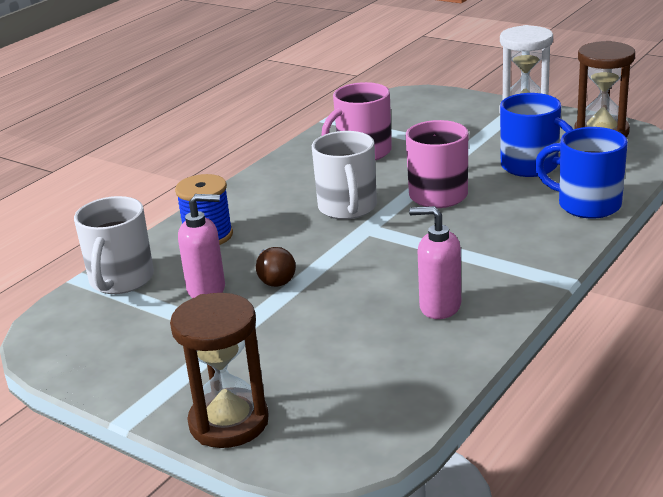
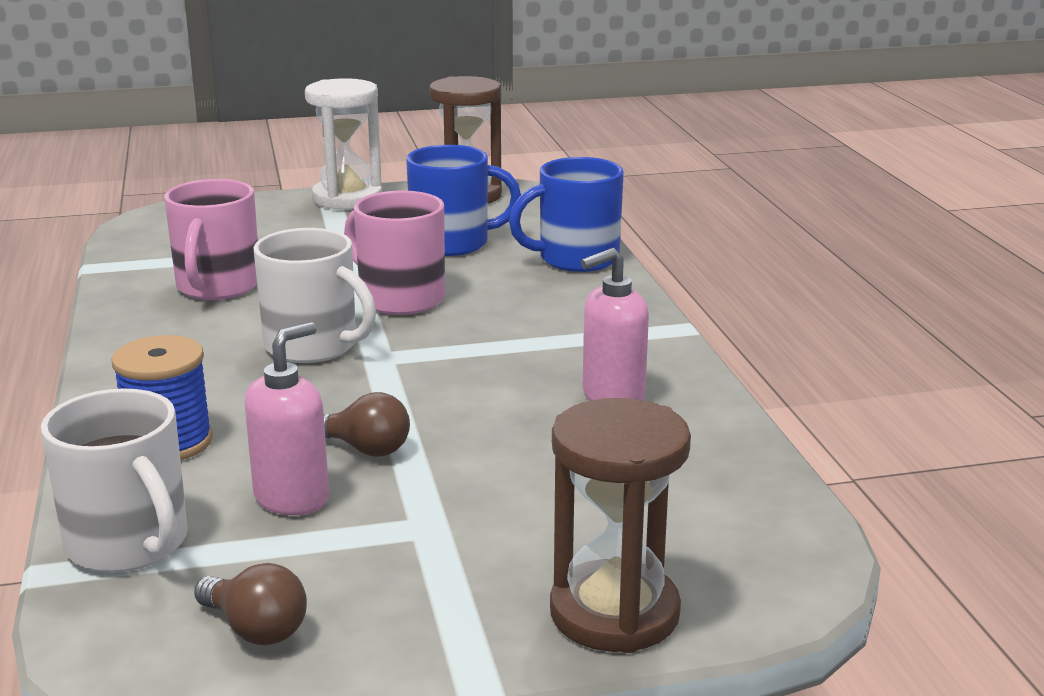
camera: 50 degrees left, 5 degrees down
none -> brown light bulb [194,563,307,645]

